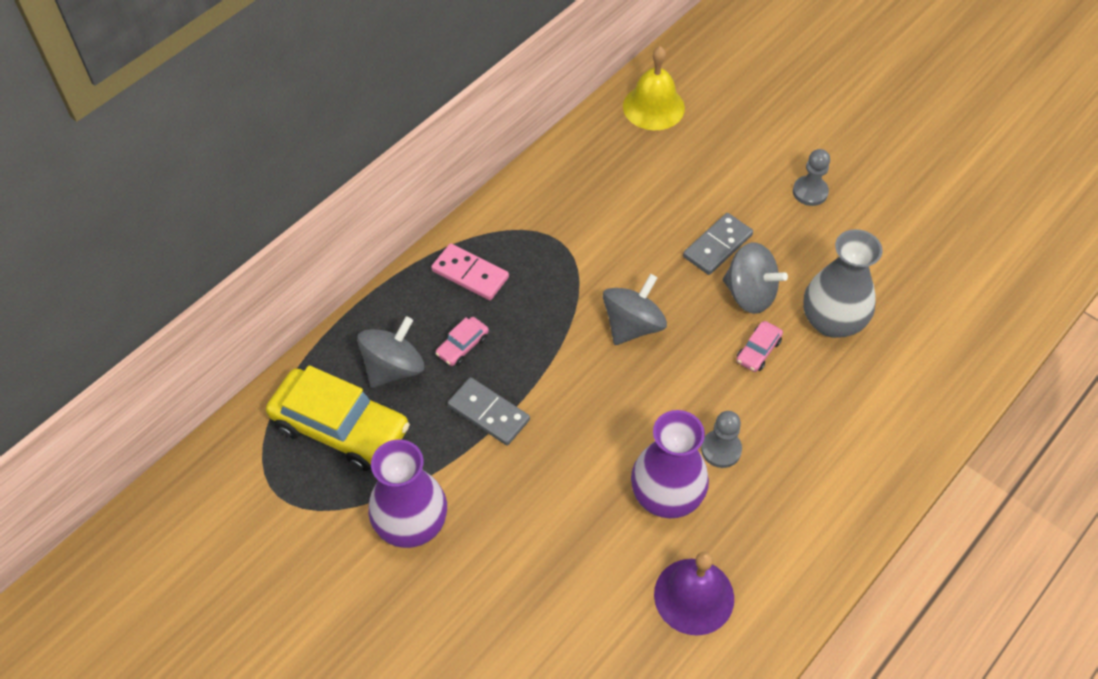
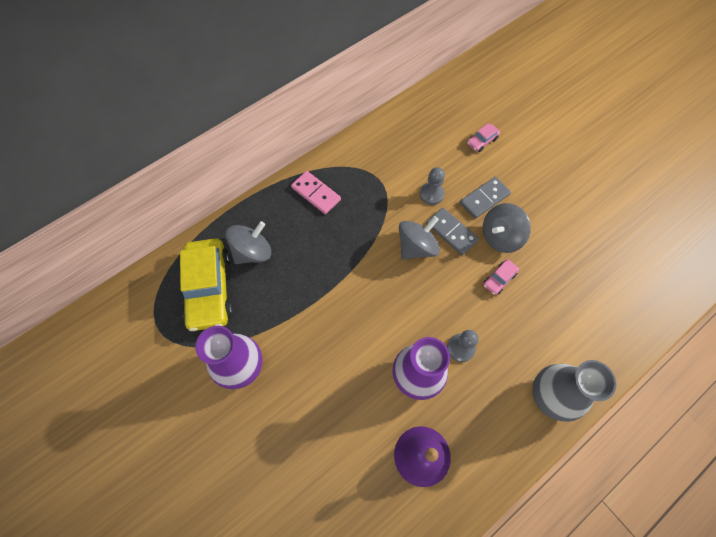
camera: 10 degrees right, 10 degrees up
yellow car [266,365,410,471] -> yellow car turned 45 degrees clockwise [180,238,233,331]
pink car [435,317,489,366] -> pink car moved to [467,123,500,152]
grey domino [448,377,530,445] -> grey domino moved to [426,208,479,255]
yellow bell [623,46,685,131] -> none
grey spinning top [723,242,788,314] -> grey spinning top turned 105 degrees clockwise [483,203,531,253]
grey pawn [793,149,830,206] -> grey pawn moved to [420,167,445,205]
grey vase [803,229,882,338] -> grey vase moved to [532,360,616,422]

